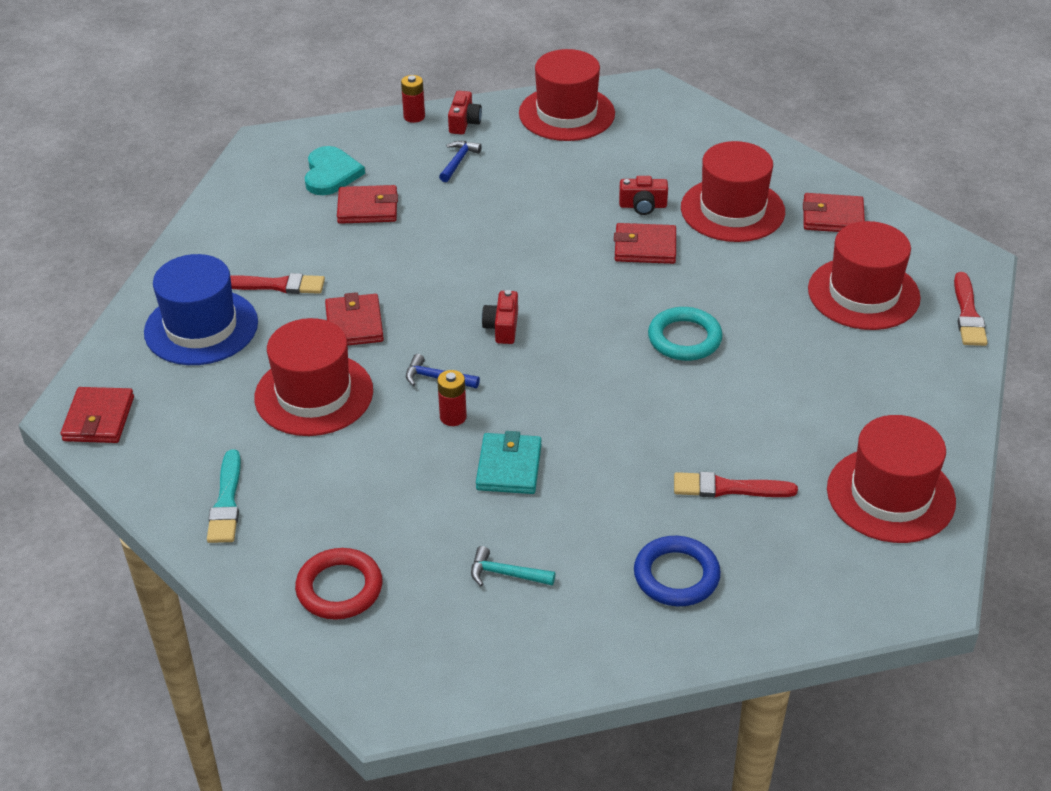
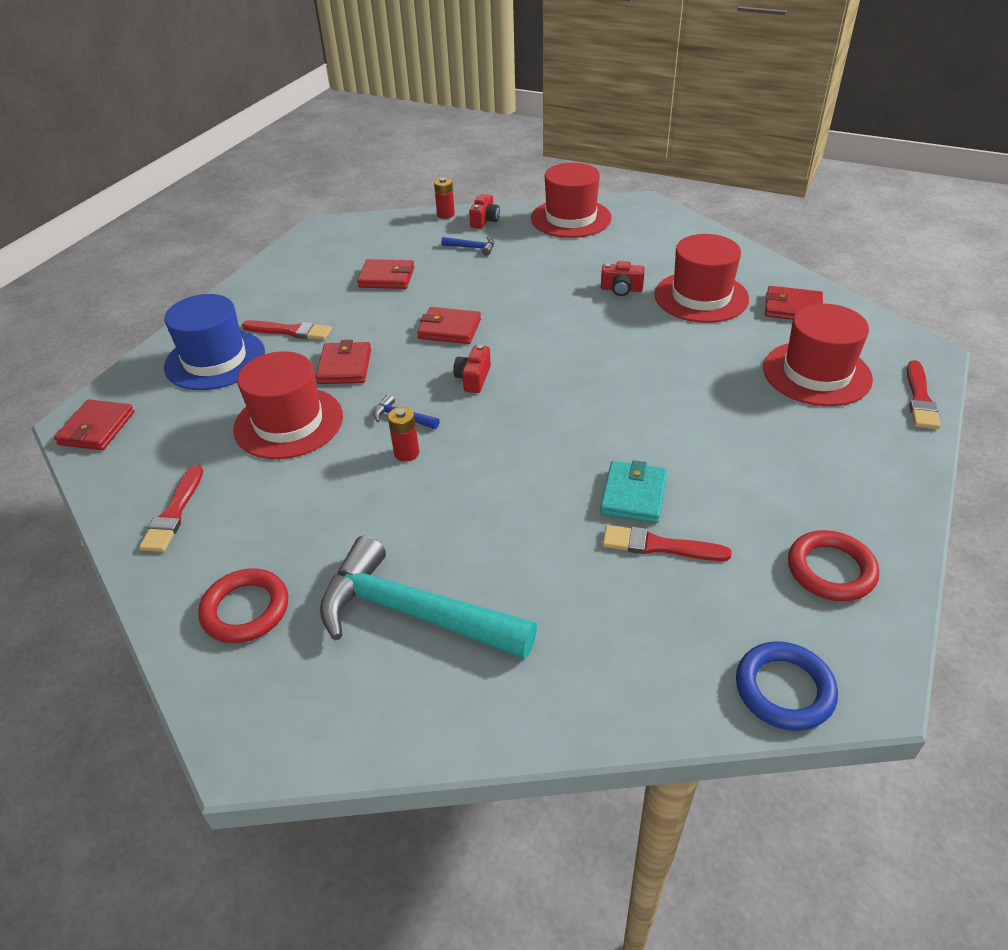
camera: 10 degrees right, 0 degrees up
turquoise brush [207,449,241,543] -> red brush [139,465,203,552]
turquoise heart [304,146,365,195] -> none
blue hammer [439,141,482,182] -> blue hammer turned 75 degrees clockwise [441,237,494,256]
turquoise hammer [471,546,555,586] -> turquoise hammer [320,536,537,659], size x2.49
turquoise wallet [476,431,542,494] -> turquoise wallet moved to [600,460,667,523]
red wallet [614,223,676,264] -> red wallet moved to [417,307,481,344]
blue ring [634,536,721,606] -> blue ring moved to [736,641,838,731]
turquoise ring [648,307,723,361] -> none
red hat [827,415,956,543] -> red ring [788,530,879,601]

